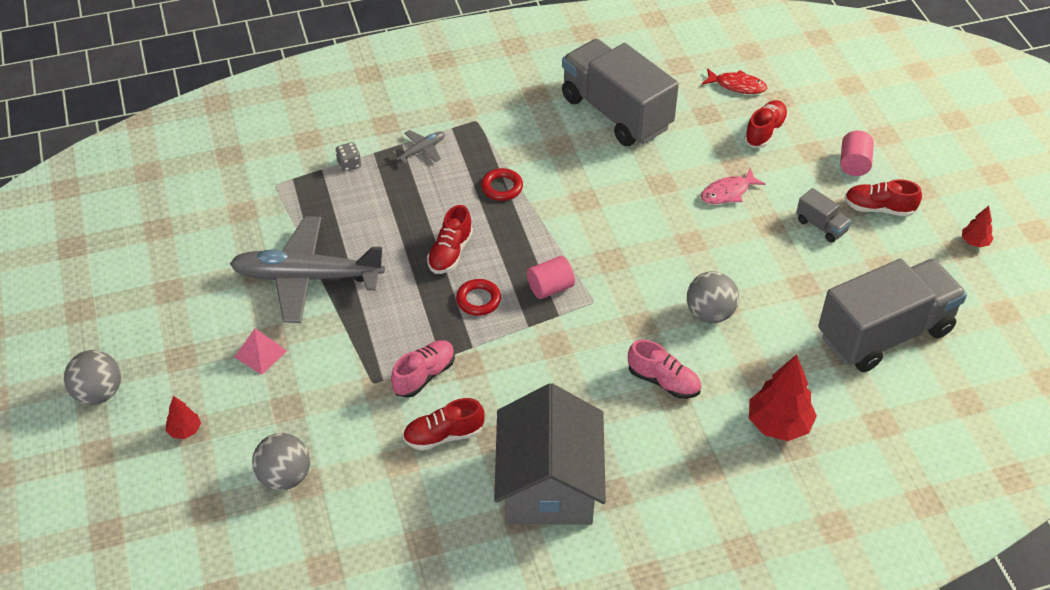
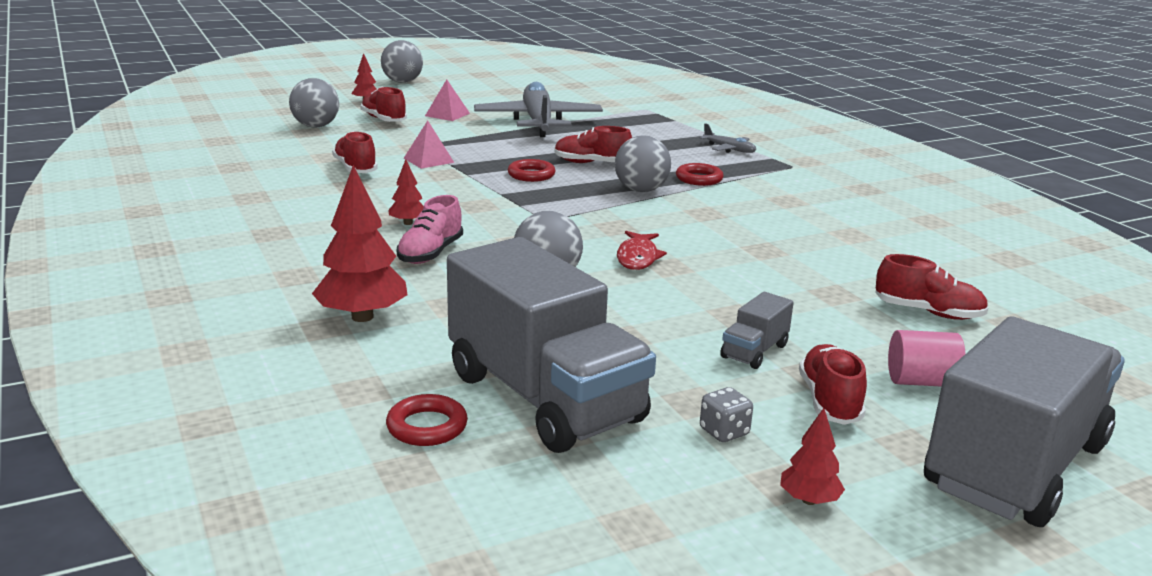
camera: 80 degrees right, 25 degrees down
grey dice [335,142,361,172] -> grey dice moved to [700,387,753,442]
pink shoe [391,340,455,398] -> pink pyramid [404,120,454,169]
grey house [494,383,606,525] -> none
pink cylinder [527,256,575,299] -> none
grey truck [562,39,679,146] -> grey truck moved to [924,316,1125,527]
pink fish [701,168,765,204] -> none
red fish [702,68,767,94] -> red fish moved to [617,231,667,270]
none -> red shoe [360,87,407,122]
none -> red ring [386,394,468,446]
none -> red tree [388,159,424,225]
none -> grey ball [615,135,671,192]

